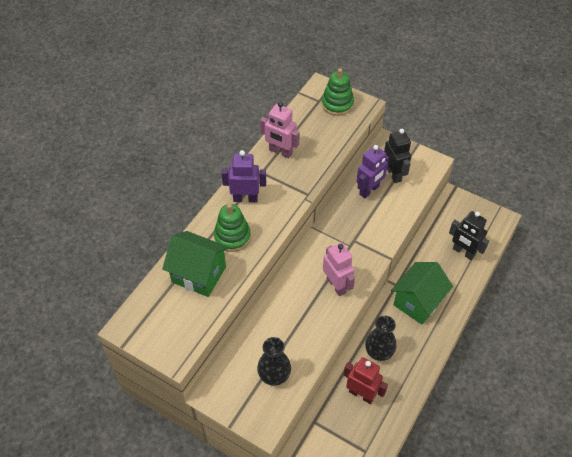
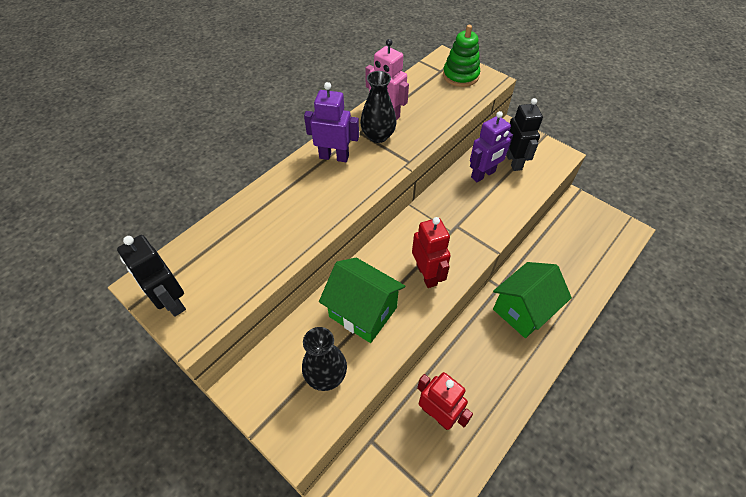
camera: 10 degrees right, 0 degrees up
green house [162,231,229,297] -> green house moved to [319,258,405,343]
green stacking toy [214,204,251,252] -> none
pink robot [323,242,355,296] -> red robot [412,217,451,288]
black vase [365,316,396,361] -> black vase moved to [360,71,396,143]
black robot [449,211,489,260] -> black robot moved to [117,235,186,317]

